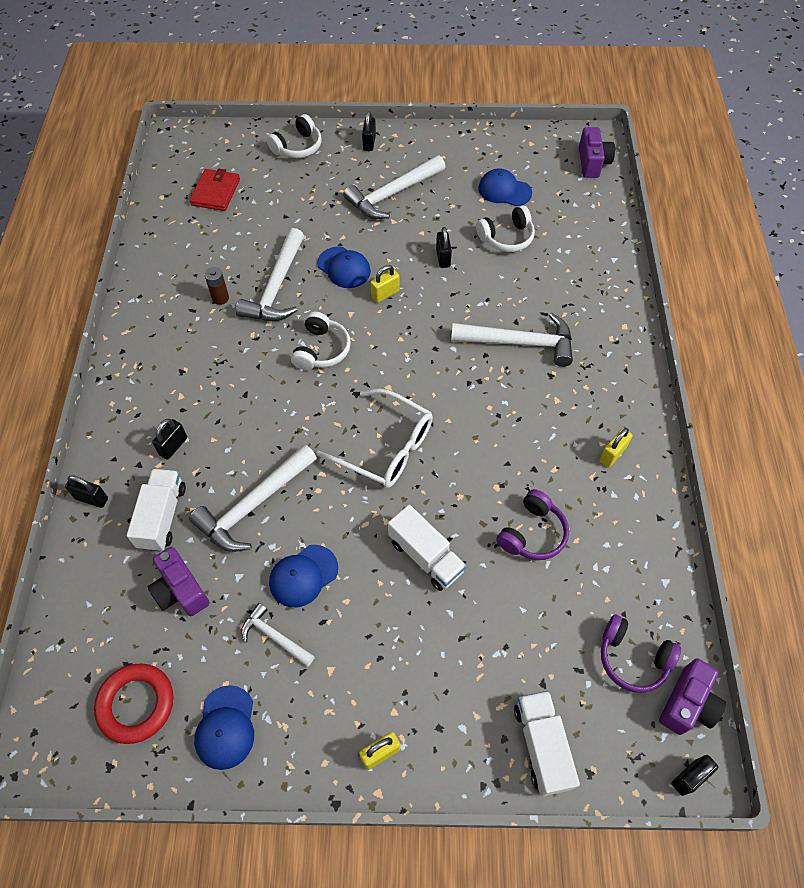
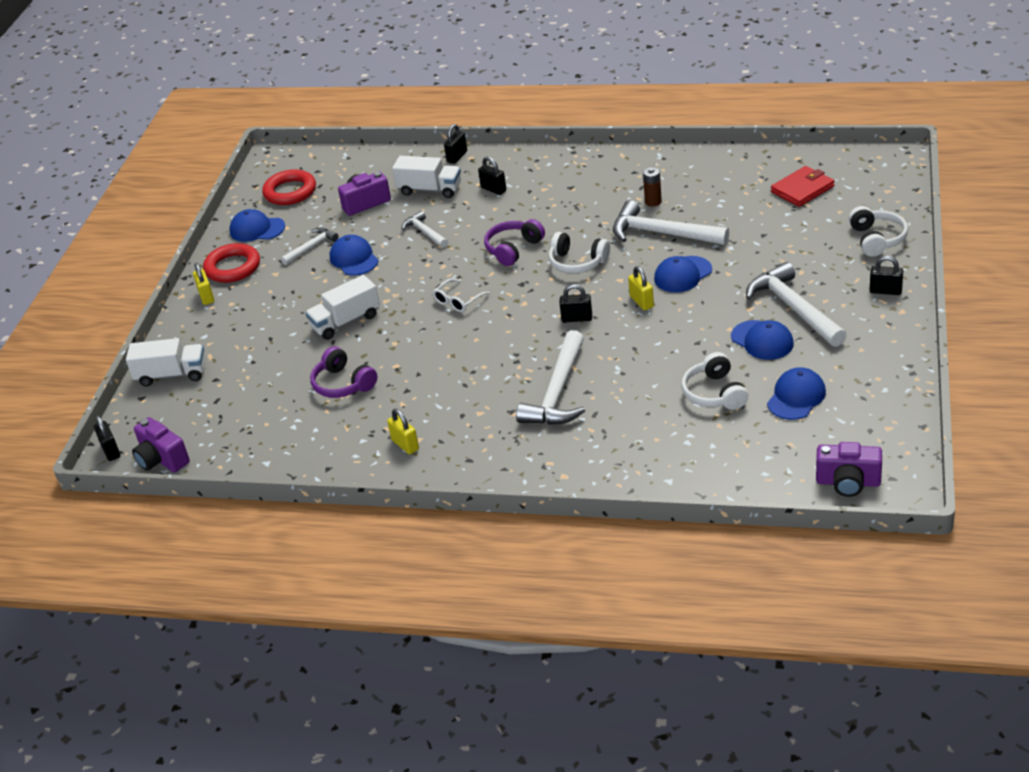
camera: 105 degrees right, 20 degrees down
red wallet [189,168,240,211] -> red wallet turned 60 degrees counterclockwise [771,166,834,207]
white hammer [189,444,317,552] -> white hammer [402,211,448,248], size x0.55
white headphones [267,114,322,158] -> white headphones turned 150 degrees counterclockwise [849,206,908,257]
white glasses [316,389,433,488] -> white glasses [433,278,490,312], size x0.51
black padlock [436,227,452,268] -> black padlock moved to [559,284,592,322]
purple headphones [601,614,681,693] -> purple headphones moved to [484,219,545,266]
none -> red ring [203,243,260,283]
none -> blue cap [731,320,794,360]

